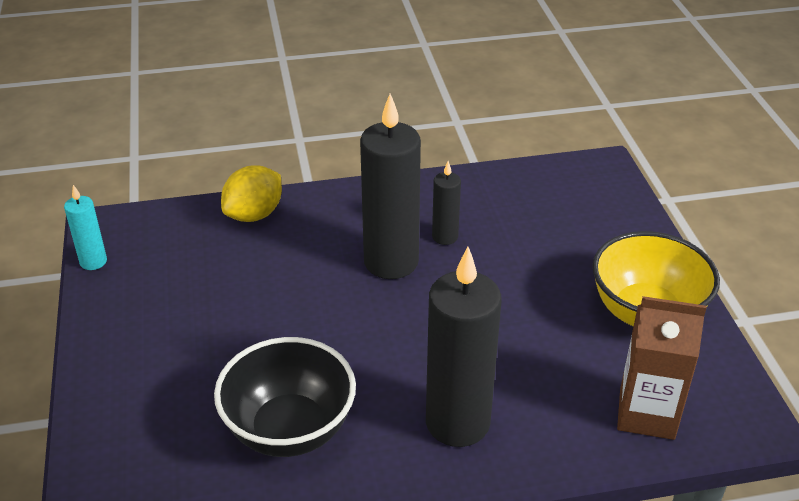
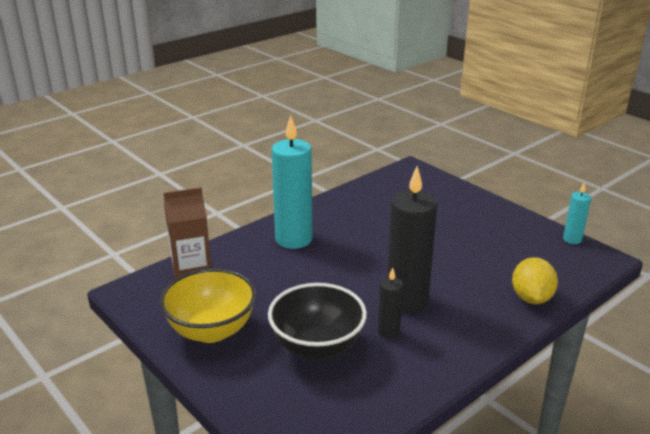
camera: 150 degrees right, 10 degrees down
black bowl [214,337,356,457] -> black bowl moved to [268,283,367,360]
black candle [426,247,502,447] -> turquoise candle [272,115,312,249]

